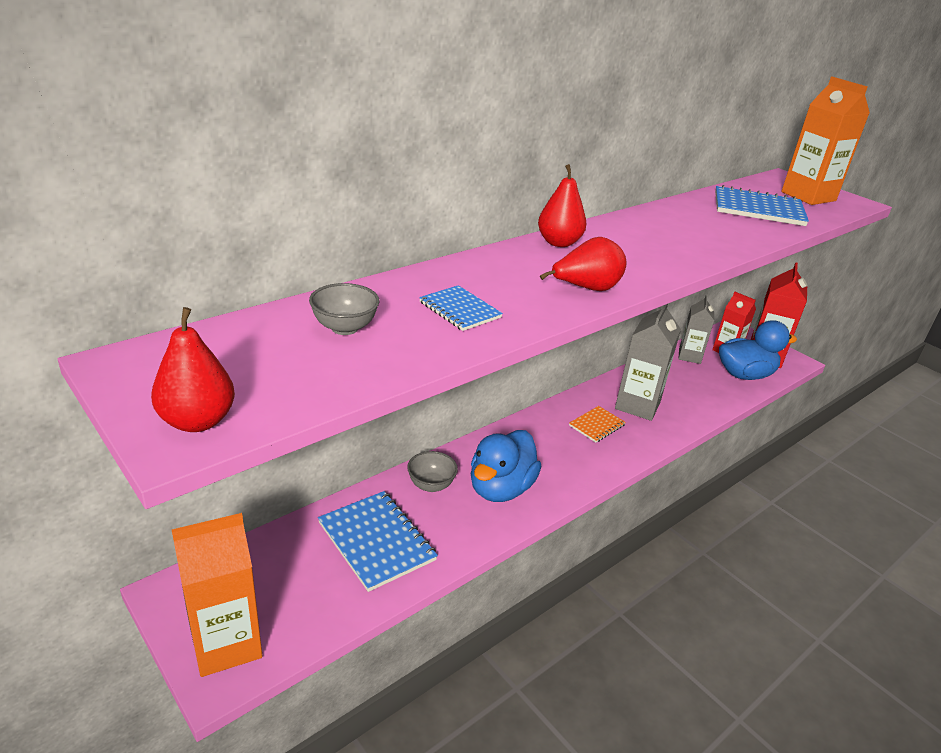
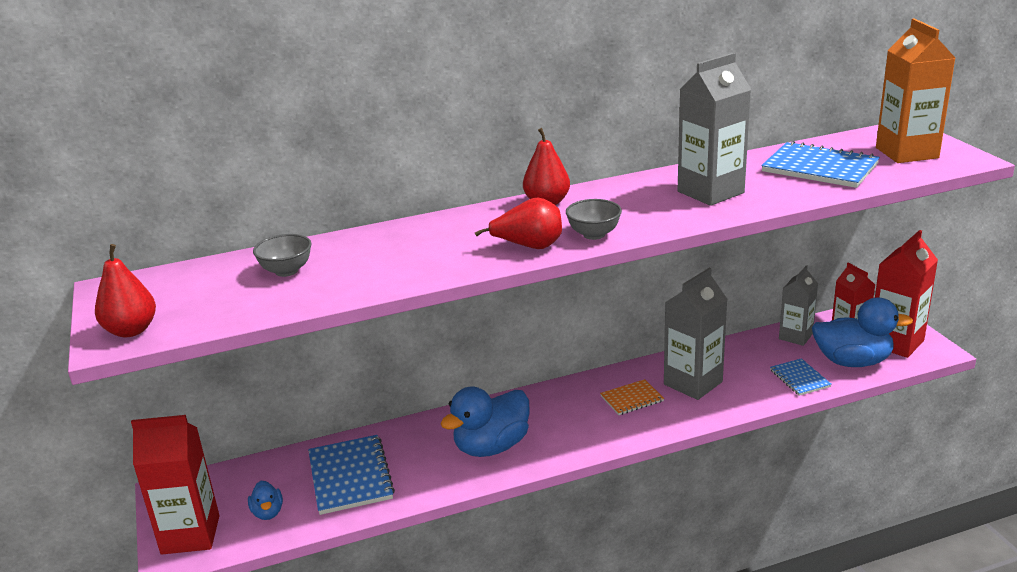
camera: 25 degrees right, 5 degrees down
orange carton [172,513,262,677] -> red carton [131,415,220,555]
grey bowl [407,451,458,492] -> grey bowl moved to [566,199,622,240]
blue notebook [419,285,503,331] -> blue notebook moved to [770,358,832,396]
none -> blue duck [248,481,283,520]
none -> grey carton [678,53,751,206]

